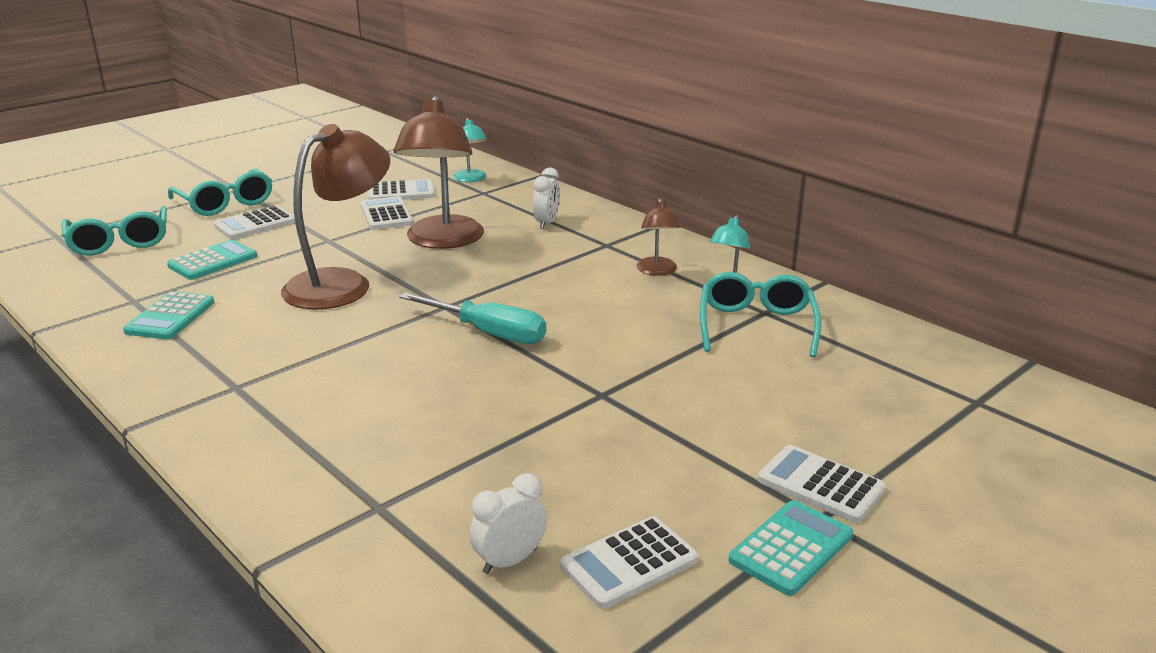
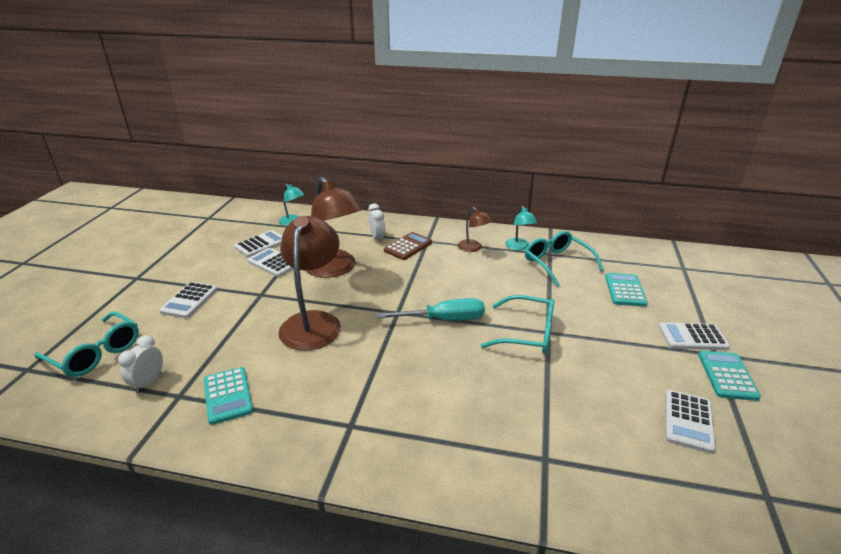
camera: 35 degrees left, 5 degrees up
turquoise calculator [167,240,257,280] -> turquoise calculator moved to [605,273,648,307]
turquoise glasses [168,169,272,216] -> turquoise glasses moved to [481,295,554,354]
white clock [469,473,547,574] -> white clock moved to [118,335,163,393]
none -> brown calculator [384,232,432,260]

